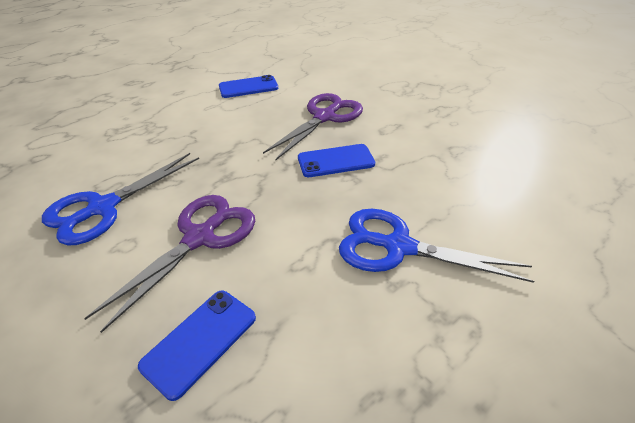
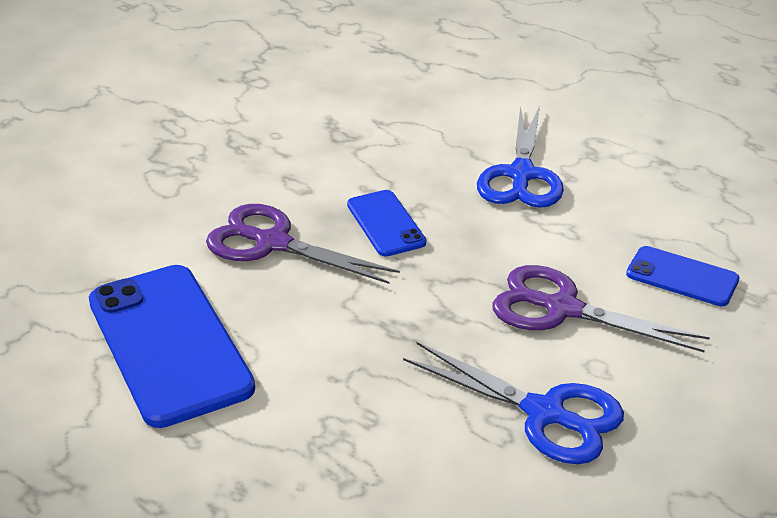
camera: 100 degrees left, 5 degrees down
blue phone [219,75,278,98] -> blue phone [89,265,255,428], size x1.94

